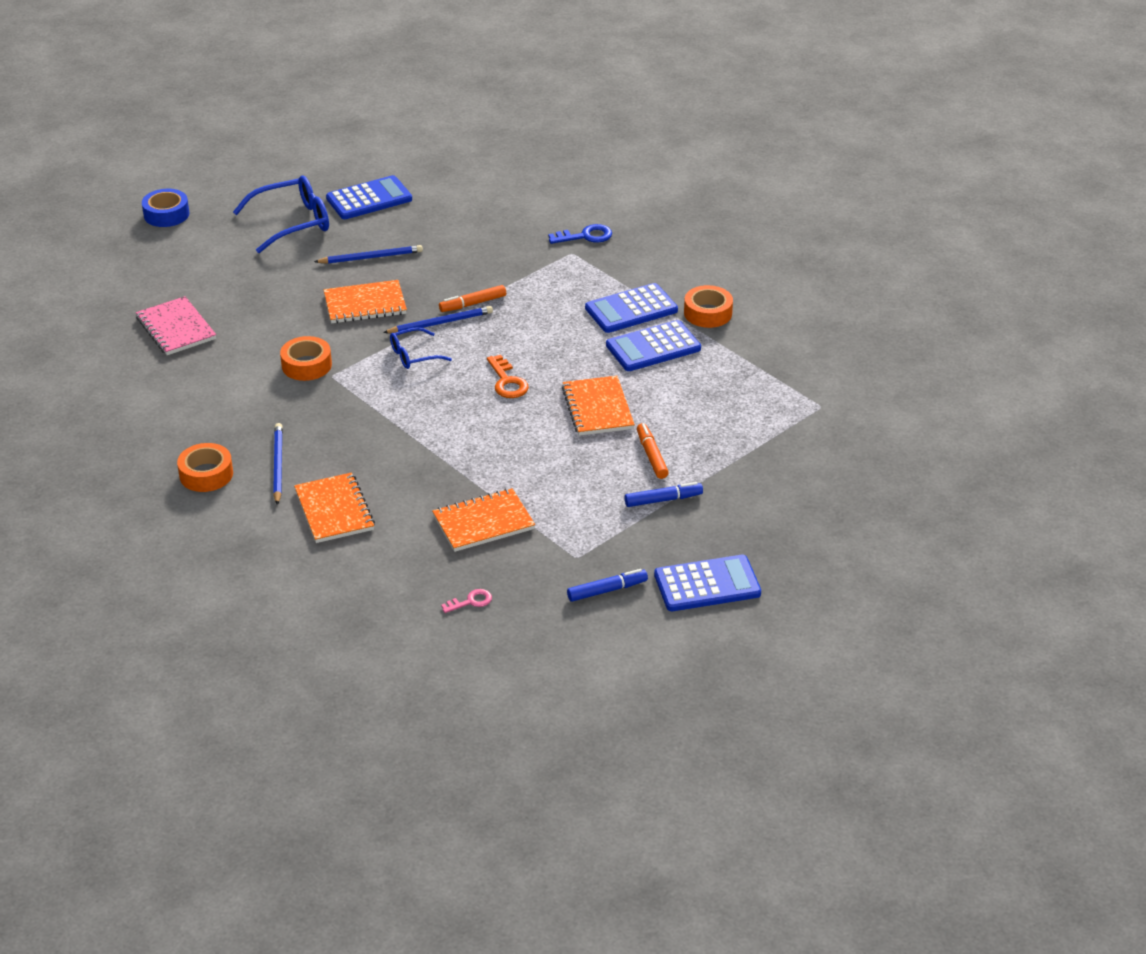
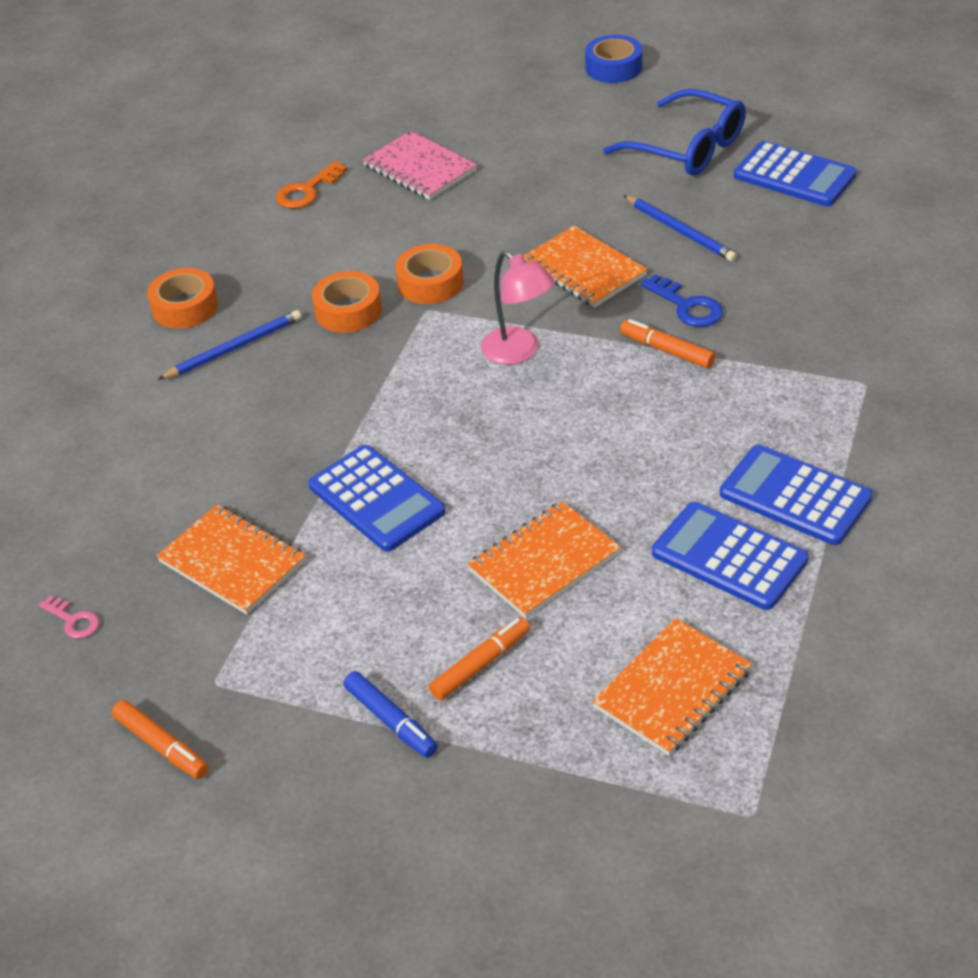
camera: 65 degrees right, 5 degrees up
pink notebook [136,296,216,355] -> pink notebook turned 75 degrees counterclockwise [363,131,477,200]
orange notebook [294,472,375,543] -> orange notebook moved to [592,618,752,756]
blue pencil [383,306,493,333] -> none
blue glasses [390,327,452,369] -> pink lamp [481,250,555,365]
orange key [487,355,529,398] -> orange key moved to [276,161,348,209]
blue key [548,224,612,244] -> blue key moved to [641,274,723,327]
blue marker [567,569,648,602] -> orange marker [112,700,209,779]
blue calculator [654,555,761,611] -> blue calculator moved to [308,445,446,552]
orange tape [684,285,733,328] -> orange tape moved to [312,271,382,333]

